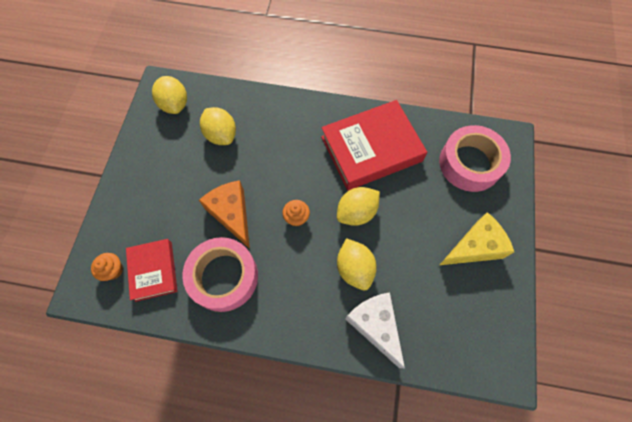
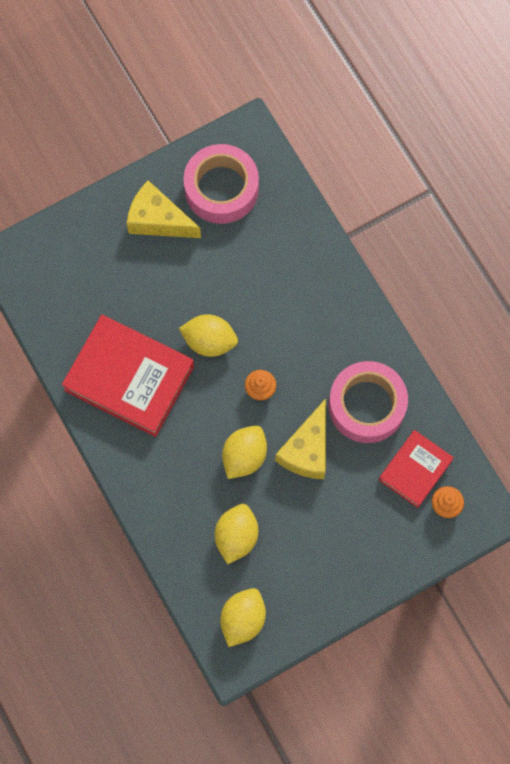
camera: 130 degrees left, 5 degrees up
orange cheese [199,180,250,249] -> yellow cheese [275,399,326,479]
yellow lemon [337,238,377,290] -> yellow lemon moved to [222,426,267,479]
white cheese [345,292,405,368] -> none
pink tape [439,125,511,192] -> pink tape moved to [184,144,259,224]

